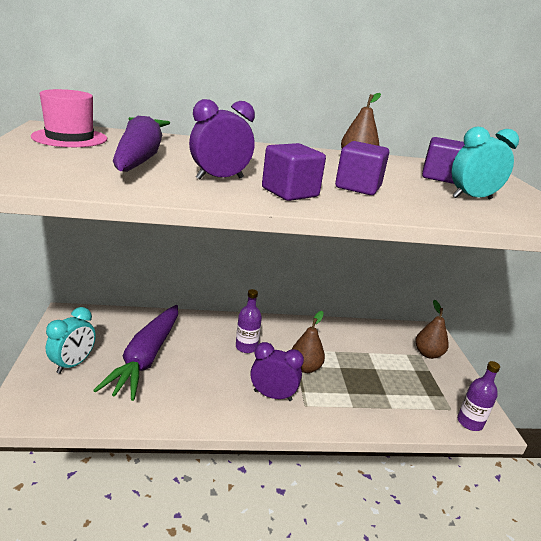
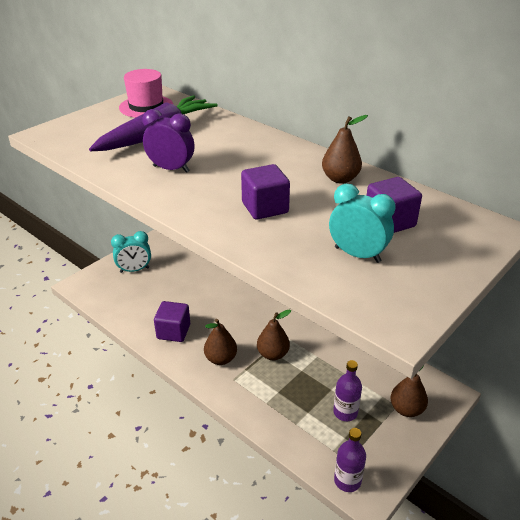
camera: 50 degrees right, 10 degrees up
purple carrot [93,305,178,401] -> none
purple bottle [236,289,262,353] -> purple bottle moved to [333,360,362,421]
purple clock [251,342,304,401] -> brown pear [204,319,237,365]
purple cube [262,143,326,201] -> purple cube moved to [154,301,190,342]

